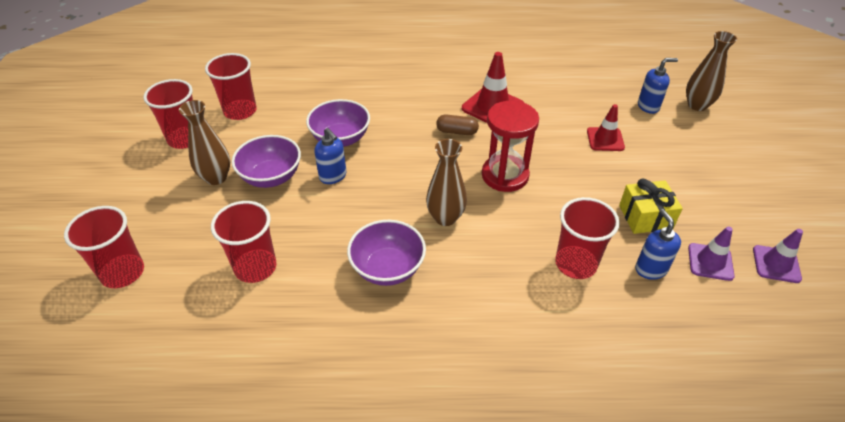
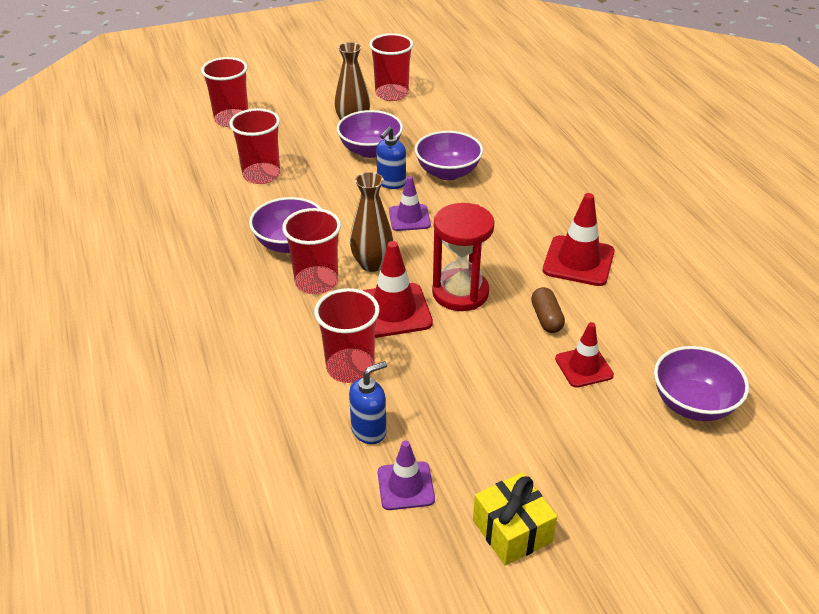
camera: 70 degrees right, 5 degrees down
red cup [205,53,257,120] -> red cup moved to [282,208,341,294]
brown capsule [436,114,479,135] -> brown capsule moved to [531,287,565,333]
yellow gift [619,179,683,234] -> yellow gift moved to [473,472,557,566]
blue soap dispenser [638,58,678,114] -> purple bowl [654,346,749,421]
brown vase [686,31,737,111] -> none
purple traffic cone [753,229,803,283] -> purple traffic cone moved to [389,176,431,231]
none -> red traffic cone [362,241,433,338]

